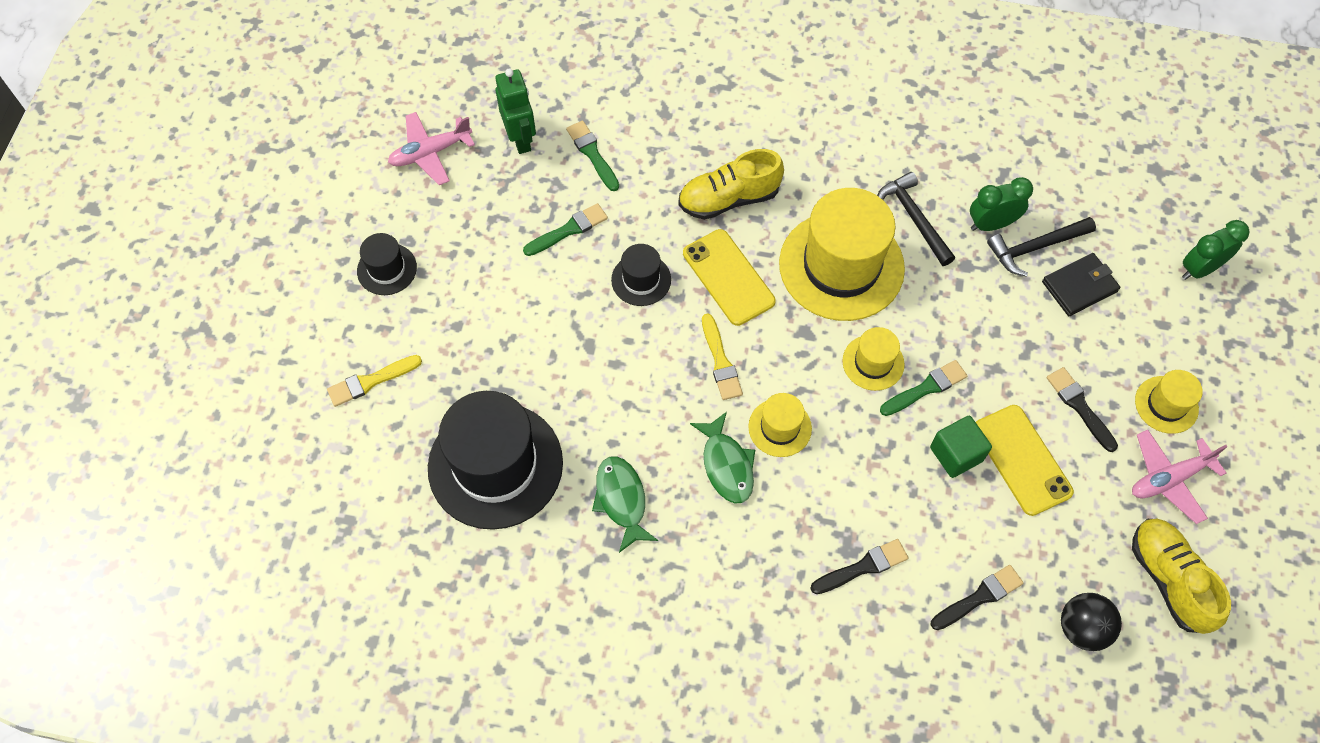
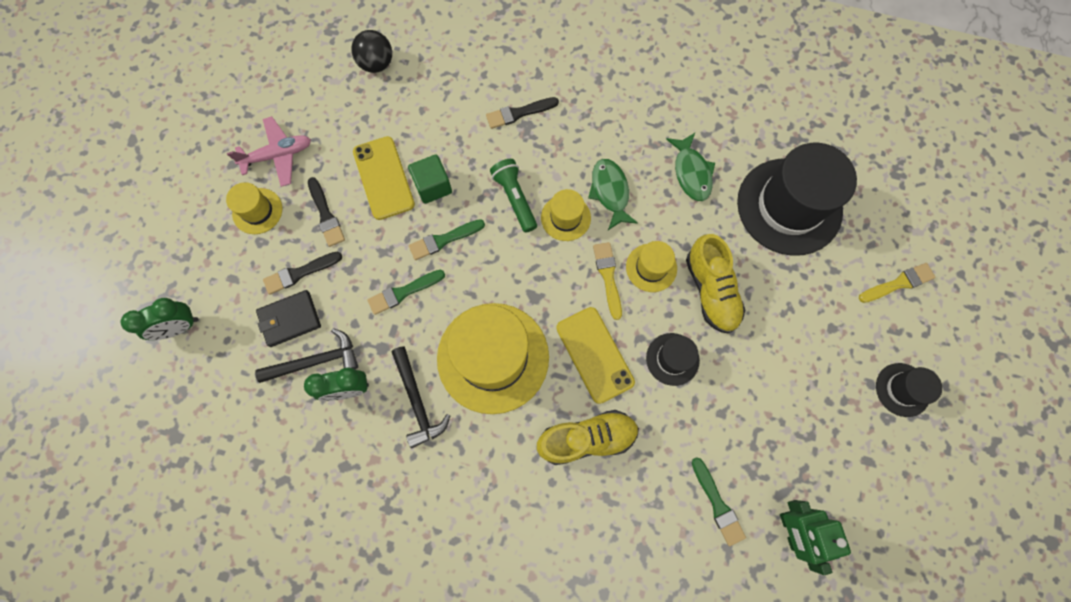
camera: 175 degrees left, 10 degrees up
pink plane [388,112,475,185] -> none
green brush [523,203,608,256] -> green brush moved to [367,269,445,315]
yellow hat [843,327,905,391] -> yellow hat moved to [626,241,677,292]
black brush [931,565,1023,630] -> black brush moved to [263,251,342,295]
yellow shoe [1132,519,1231,634] -> yellow shoe moved to [686,234,745,333]
none -> green flashlight [490,159,537,233]

